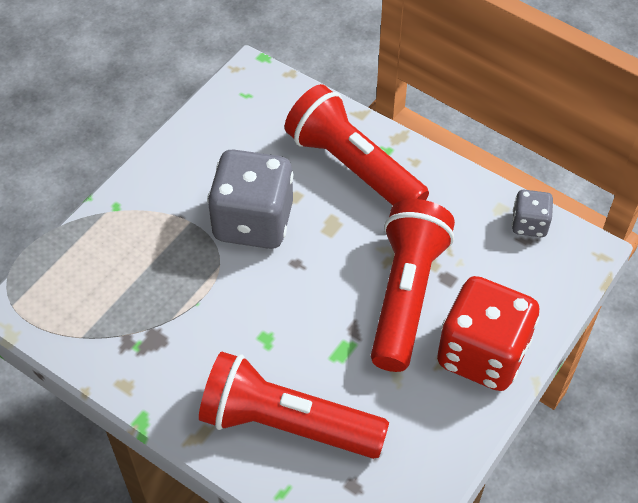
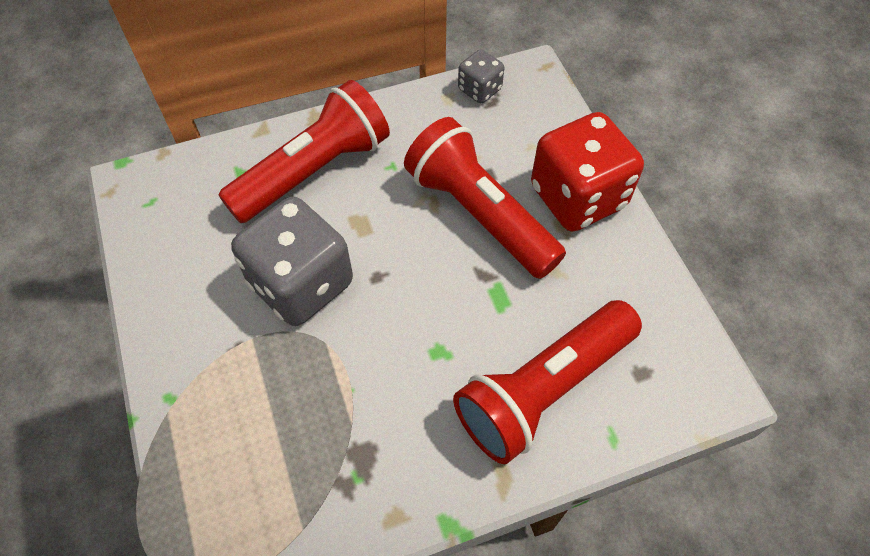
camera: 55 degrees left, 5 degrees up
red flashlight [285,84,429,205] -> red flashlight turned 150 degrees clockwise [218,80,390,223]

